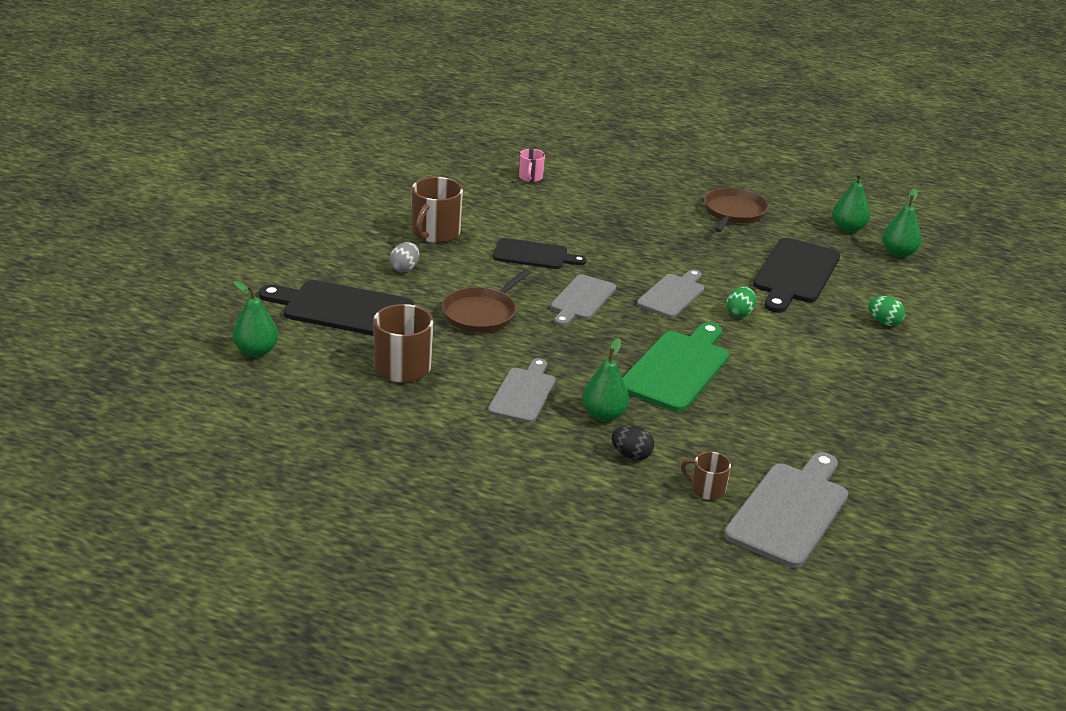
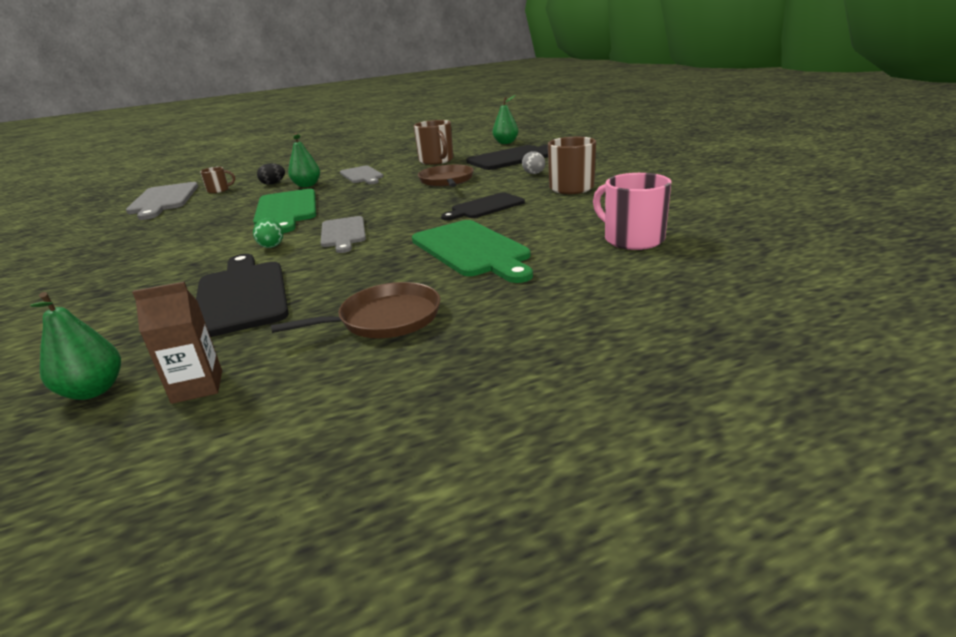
camera: 140 degrees right, 5 degrees down
pink mug [519,149,545,182] -> pink mug [593,173,672,250], size x1.82
grey cutting board [551,275,616,326] -> none
brown pan [704,188,769,232] -> brown pan turned 90 degrees counterclockwise [271,282,440,338]
green pear [832,173,870,233] -> brown carton [132,282,222,404]
green egg [868,296,905,326] -> none
none -> green cutting board [412,220,533,283]

